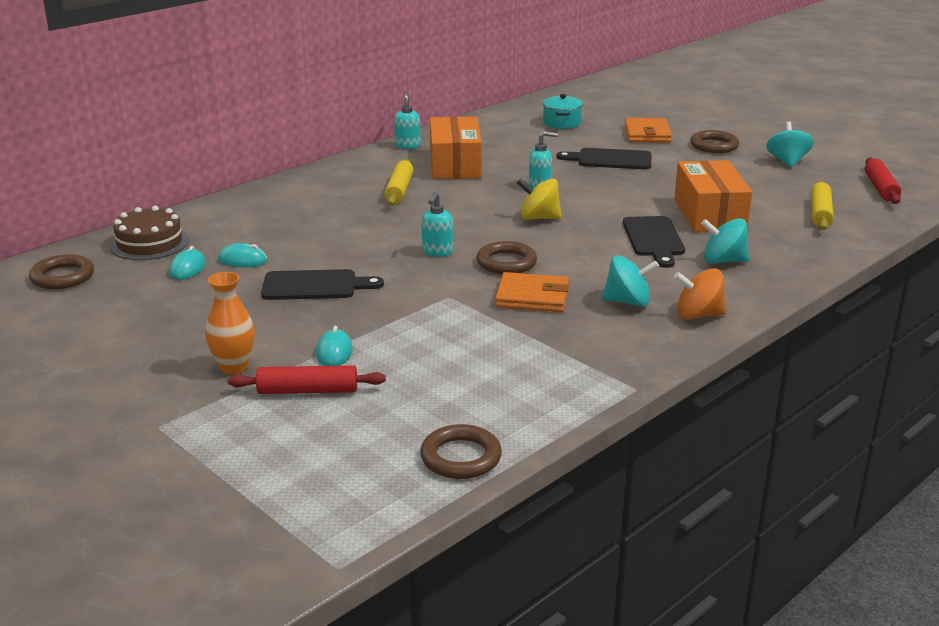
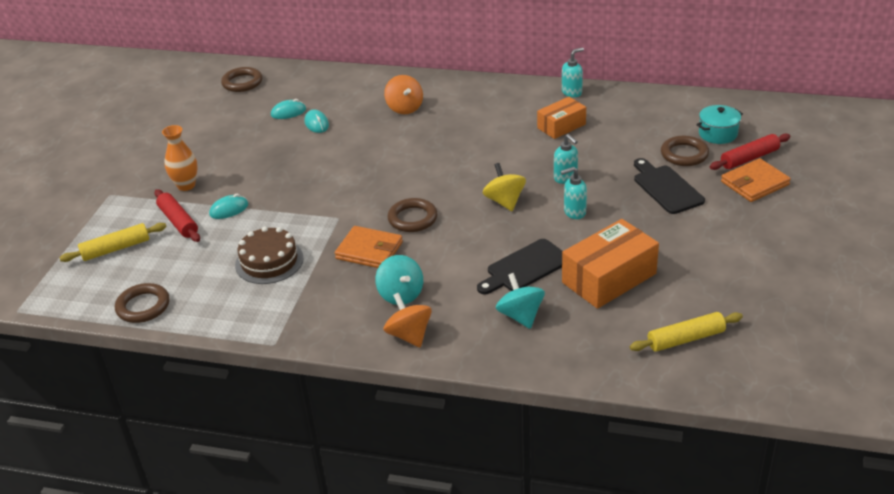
camera: 60 degrees right, 10 degrees up
brown cake [110,206,189,260] -> brown cake moved to [235,226,304,284]
black cutting board [261,269,384,300] -> none
yellow rolling pin [384,159,414,206] -> yellow rolling pin moved to [60,223,167,262]
turquoise soap dispenser [421,192,453,257] -> turquoise soap dispenser moved to [560,167,587,219]
orange box [430,117,482,179] -> orange box [537,97,586,139], size x0.62
orange wallet [495,272,569,312] -> orange wallet turned 45 degrees counterclockwise [335,226,403,268]
brown ring [690,130,739,153] -> brown ring moved to [661,136,709,166]
turquoise spinning top [766,122,814,168] -> none
red rolling pin [865,157,901,204] -> red rolling pin moved to [710,133,790,170]
none -> orange spinning top [384,75,423,114]

